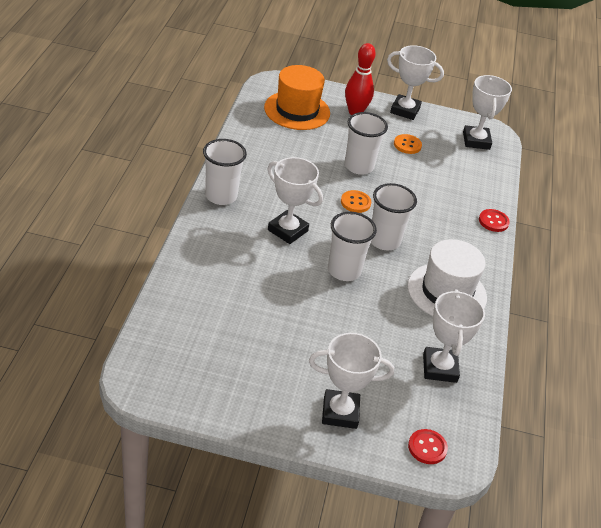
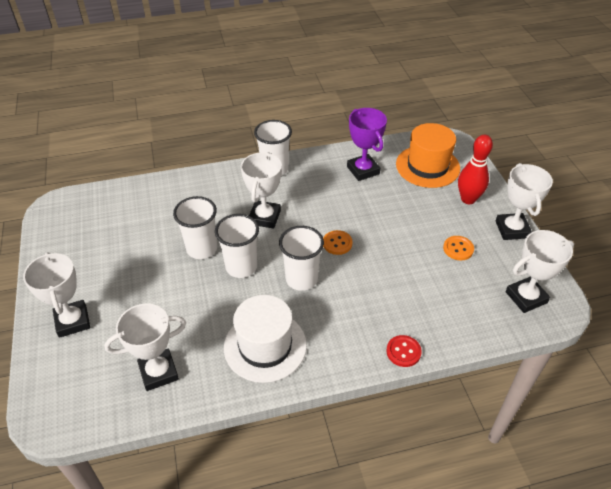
camera: 70 degrees right, 5 degrees up
white cup [345,112,388,175] -> white cup moved to [173,196,217,259]
red button [408,429,448,464] -> none
none -> purple trophy [347,108,387,181]

